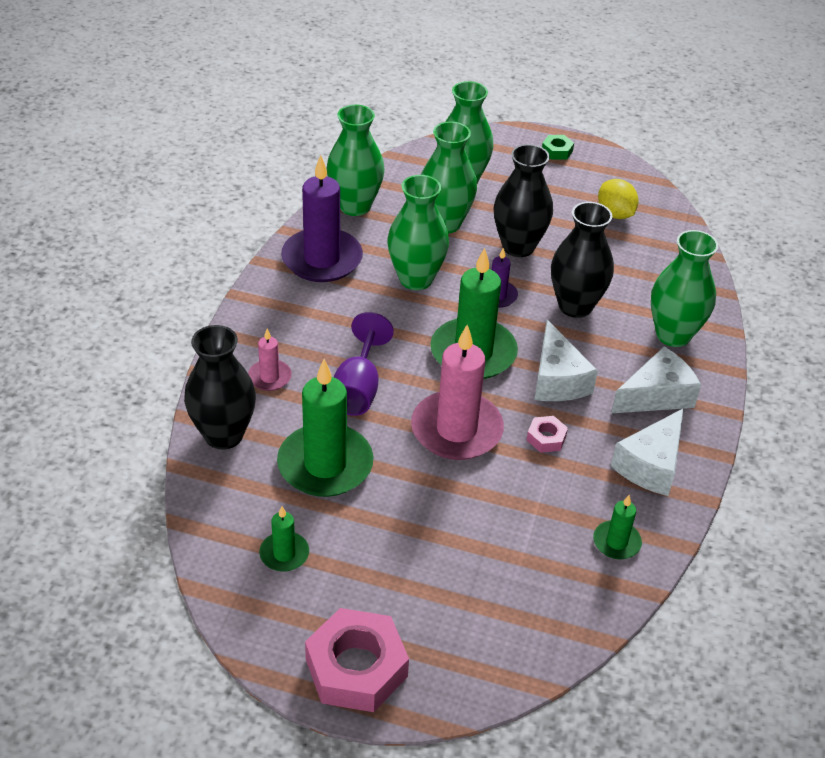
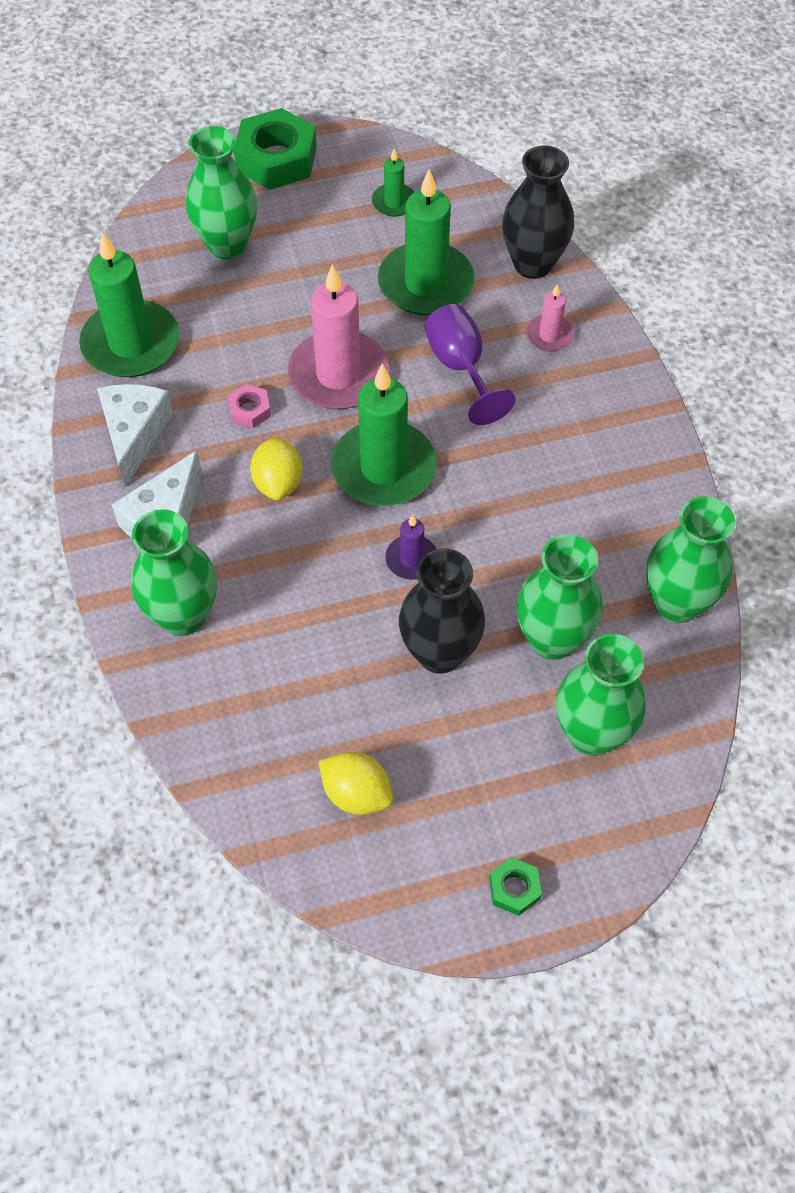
camera: 150 degrees right, 15 degrees up
purple candle [281,155,363,282] -> none
pink nut [305,608,409,712] -> green nut [234,108,317,190]
green vase [387,175,449,290] -> green vase moved to [186,126,257,260]
white cheese [534,320,598,401] -> yellow lemon [250,437,303,500]
black vase [551,202,614,318] -> none
green candle [593,495,642,559] -> green candle [79,232,179,377], size x2.06

